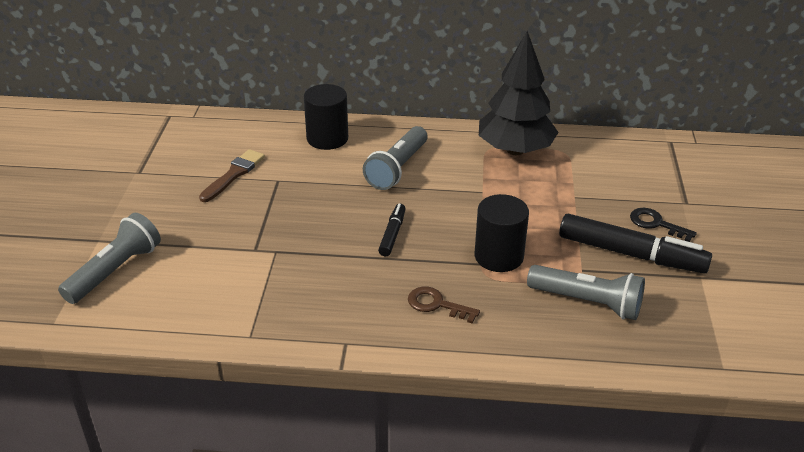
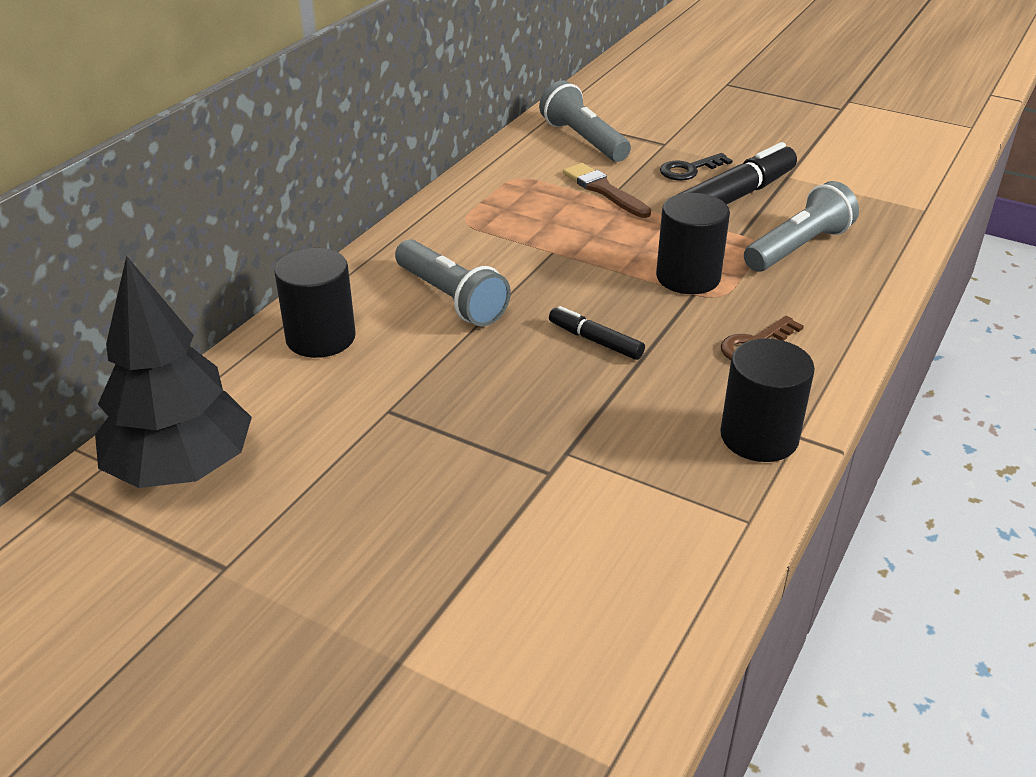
camera: 65 degrees left, 0 degrees up
grey flashlight [58,213,161,304] -> grey flashlight moved to [539,80,631,162]
brown brush [199,149,265,202] -> brown brush moved to [563,163,651,218]
black tree [479,31,559,155] -> black tree moved to [95,256,252,488]
none -> black cylinder [720,338,815,462]

